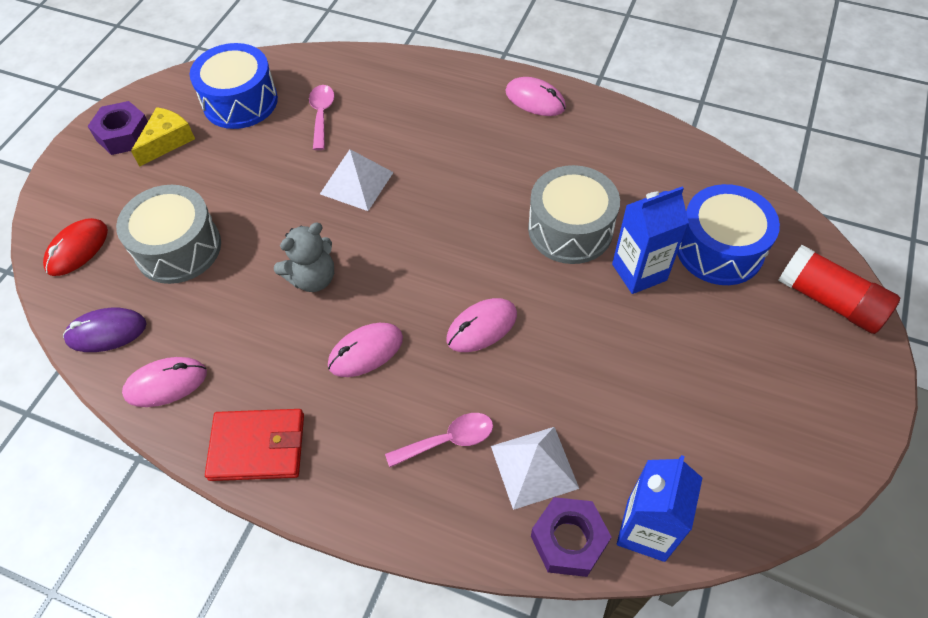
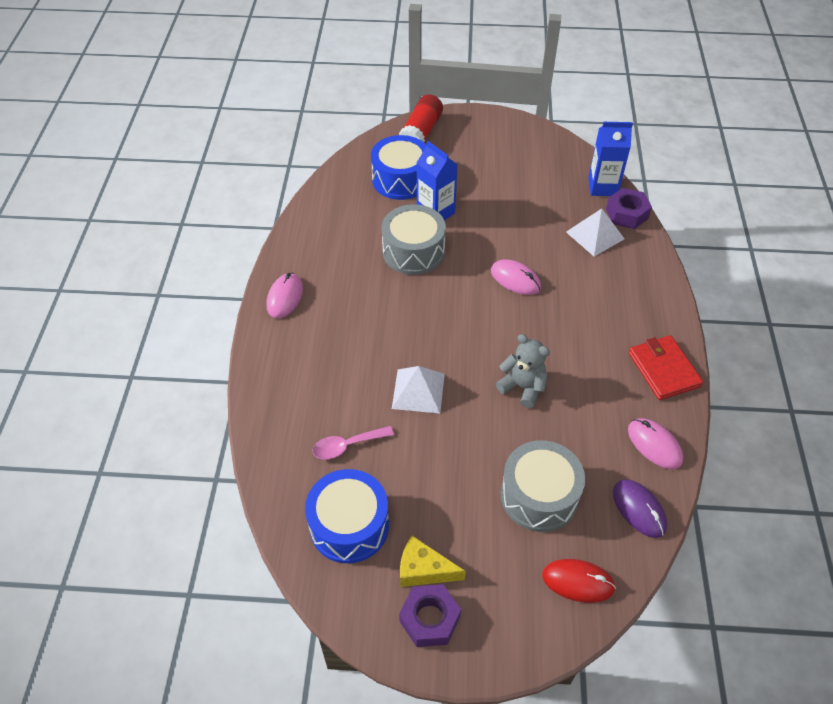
camera: 110 degrees left, 5 degrees down
pink mouse [328,323,403,377] -> none
pink spoon [385,413,493,467] -> none

